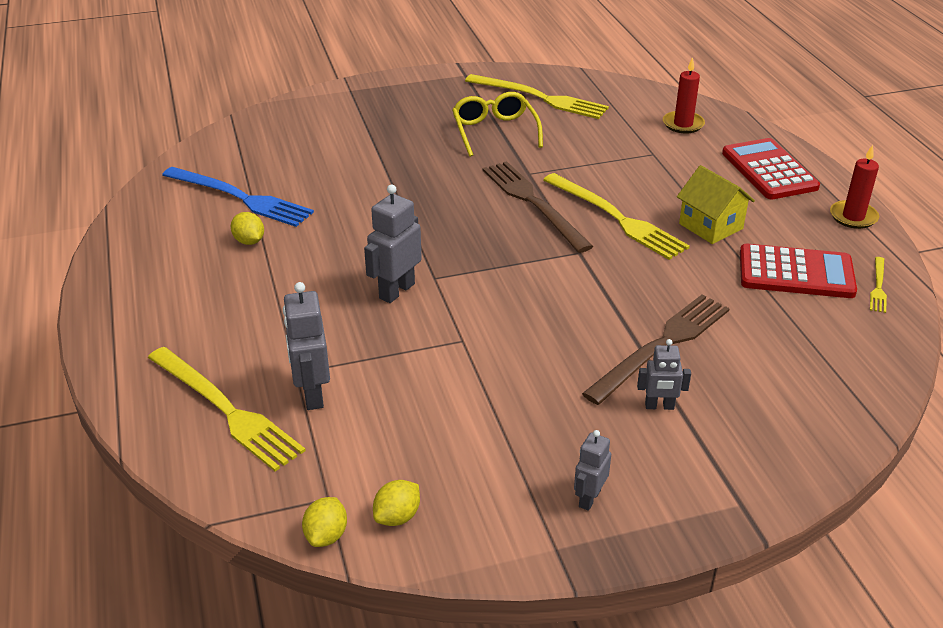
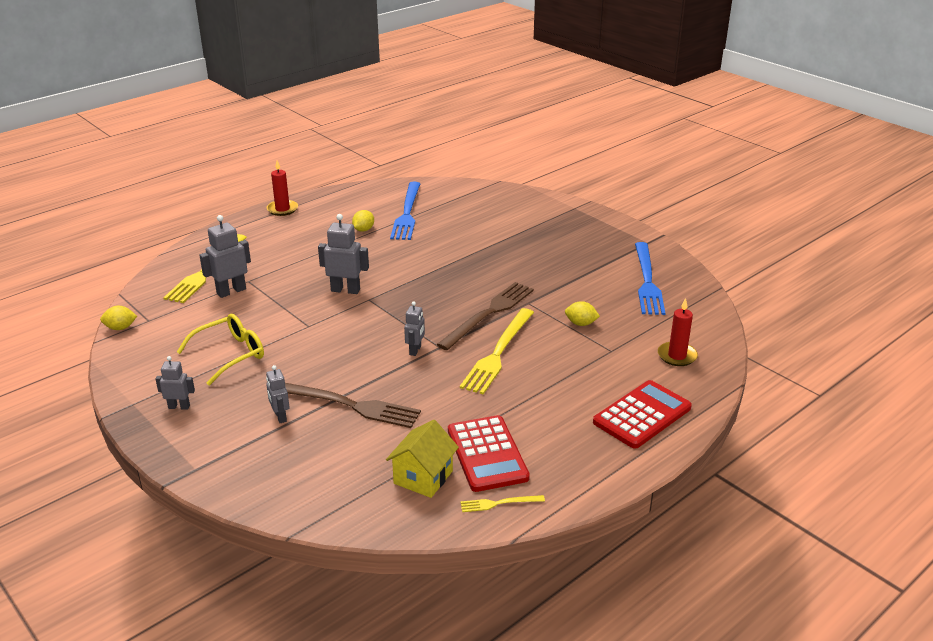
camera: 65 degrees right, 5 degrees down
yellow lemon [373,480,420,526] -> yellow lemon moved to [565,301,600,326]
yellow glasses [452,92,543,157] -> yellow glasses moved to [177,314,264,386]
yellow fork [465,74,609,119] -> blue fork [635,242,665,315]
yellow house [677,165,755,244] -> yellow house moved to [386,420,459,498]
red candle [830,145,879,229] -> red candle moved to [267,160,298,216]
none -> grey robot [404,302,425,356]

